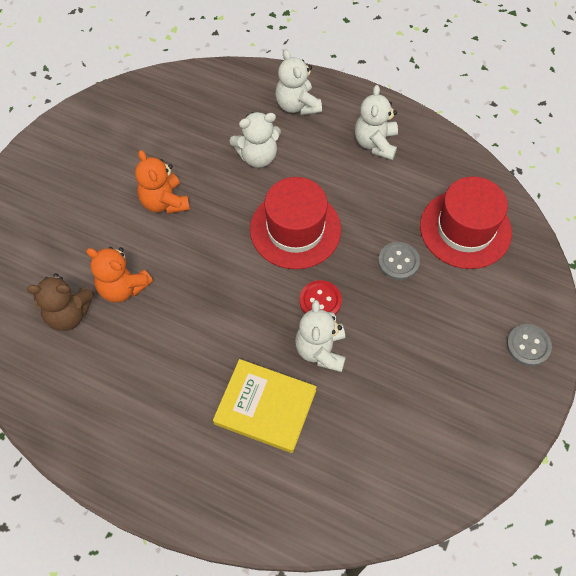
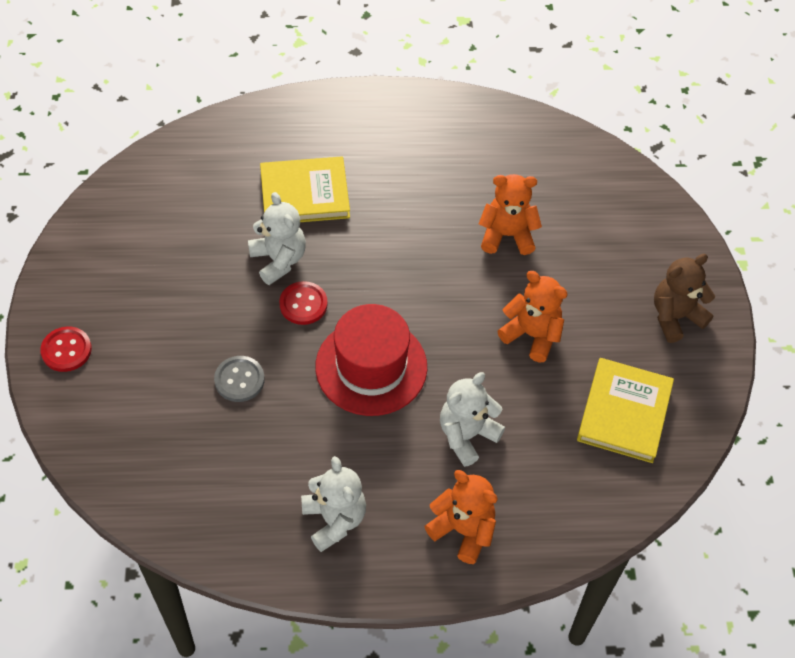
camera: 150 degrees right, 5 degrees down
brown teddy bear [27,273,94,331] -> brown teddy bear moved to [654,254,715,343]
white teddy bear [275,50,322,115] -> orange teddy bear [425,470,498,564]
red hat [420,177,512,269] -> none
grey button [506,324,552,366] -> red button [40,326,92,372]
none -> yellow book [577,358,674,463]

